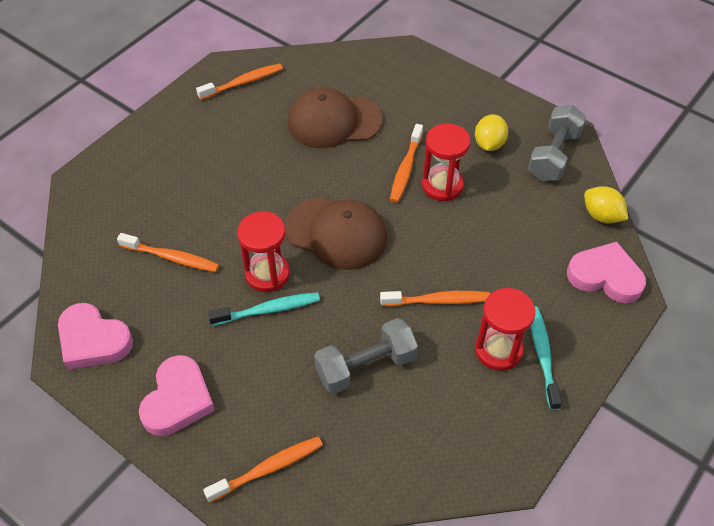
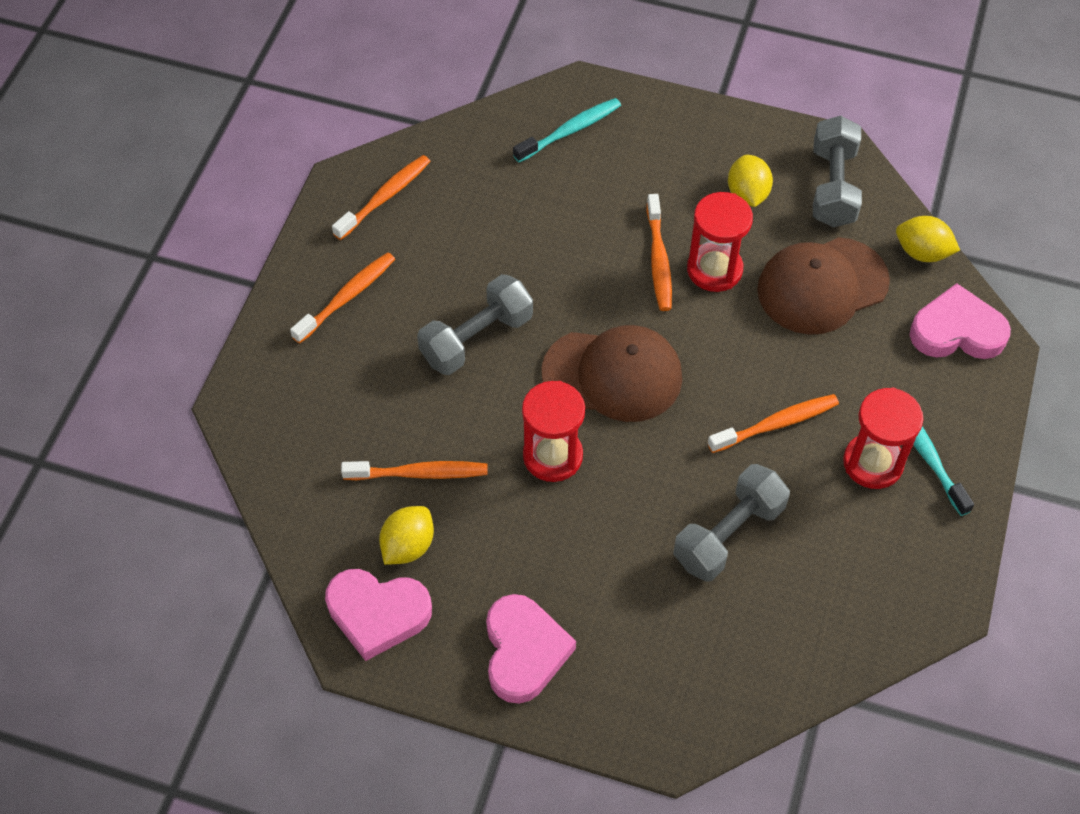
camera: 20 degrees left, 5 degrees up
orange toothbrush [203,436,323,503] -> orange toothbrush moved to [290,252,395,344]
turquoise toothbrush [208,292,320,326] -> turquoise toothbrush moved to [513,98,621,163]
brown cap [288,87,383,148] -> brown cap moved to [757,237,890,335]
none -> yellow lemon [379,506,434,565]
none -> grey dumbbell [417,274,533,375]

